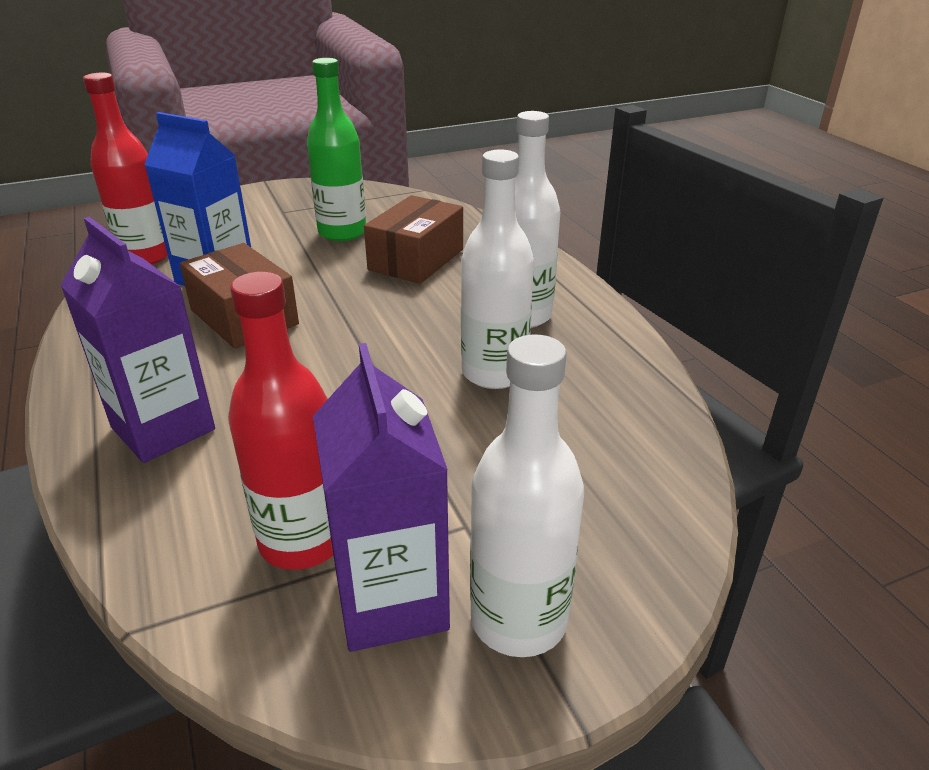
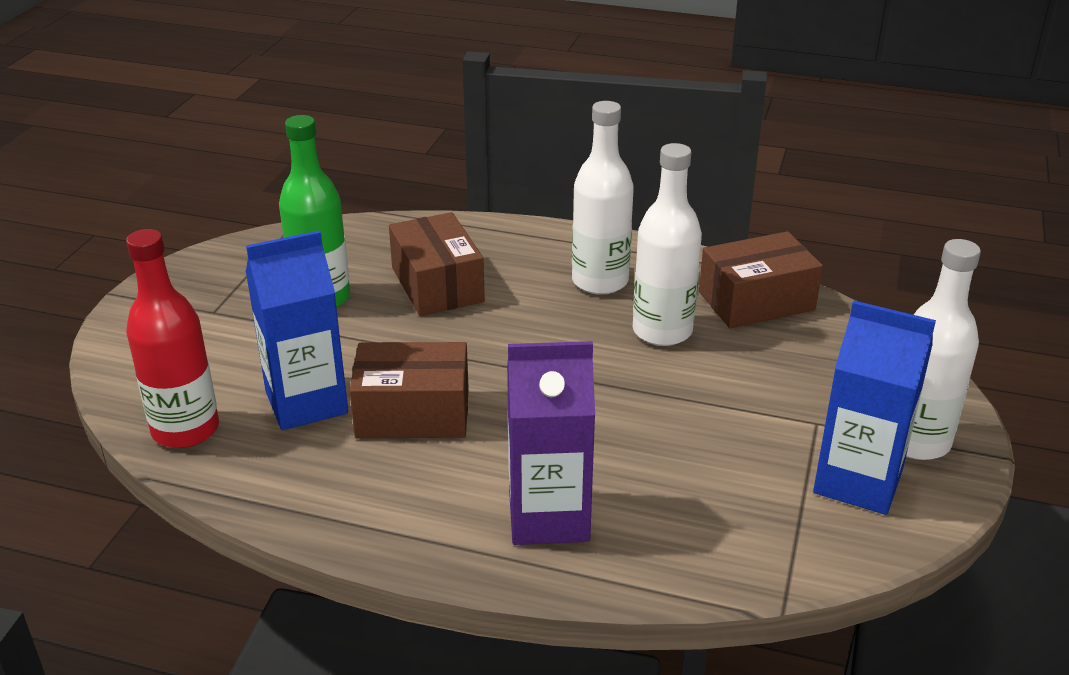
camera: 50 degrees left, 0 degrees up
red bottle [228,272,333,570] -> none
purple carton [313,343,450,652] -> blue carton [813,301,936,515]
none -> brown box [699,231,823,328]

